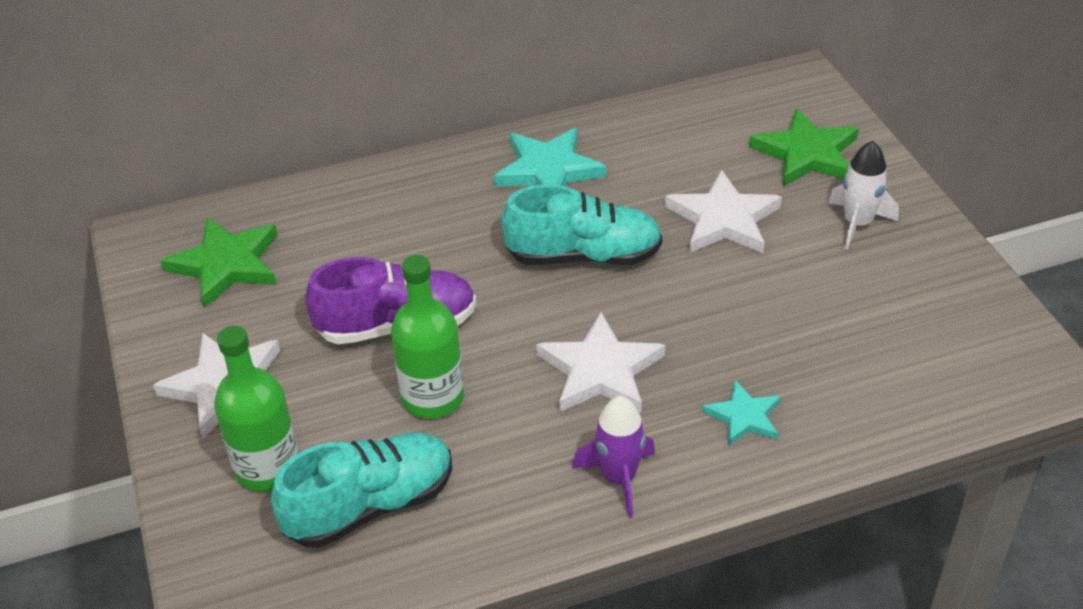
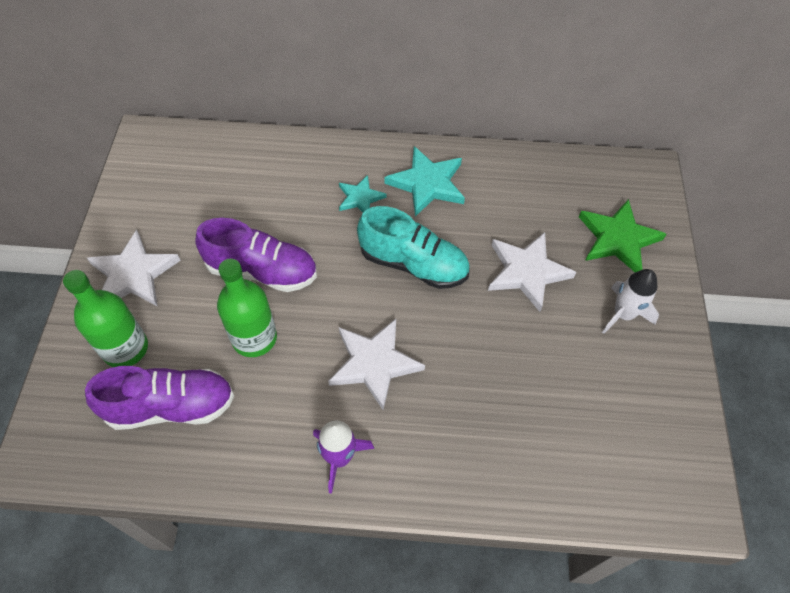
camera: 20 degrees right, 15 degrees up
green star [161,217,278,308] -> none
turquoise shoe [271,433,453,548] -> purple shoe [85,366,234,430]
turquoise star [702,380,781,446] -> turquoise star moved to [339,175,386,213]

